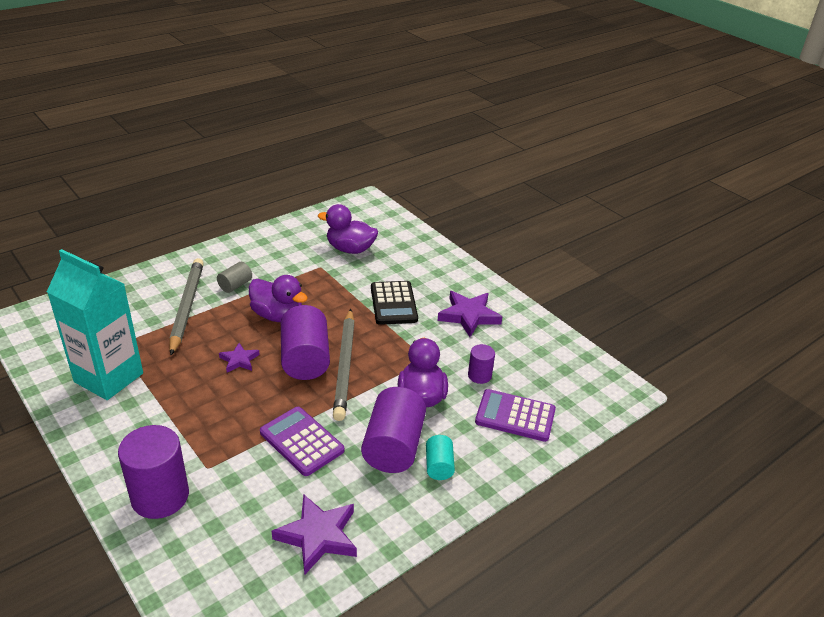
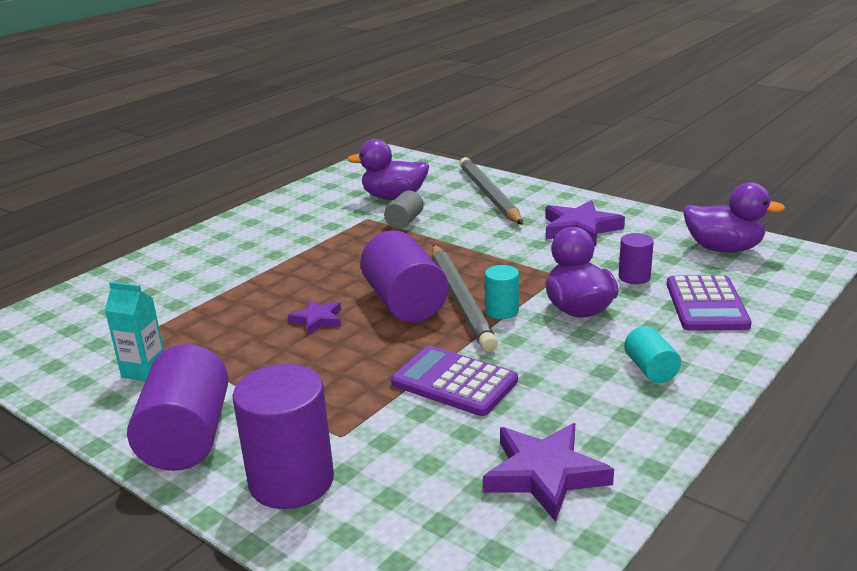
camera: 10 degrees left, 10 degrees down
turquoise carton [47,249,143,400] -> turquoise carton [105,282,164,381], size x0.47
grey pencil [169,258,204,355] -> grey pencil moved to [459,157,523,225]
grey cylinder [217,262,252,293] -> grey cylinder moved to [384,191,423,229]
purple duck [249,275,308,322] -> purple duck moved to [683,182,785,253]
purple cylinder [361,387,426,473] -> purple cylinder moved to [127,344,228,471]
black calculator [371,281,418,325] -> none
purple calculator [475,389,556,442] -> purple calculator turned 90 degrees counterclockwise [667,275,752,331]
none -> turquoise cylinder [485,265,519,319]

